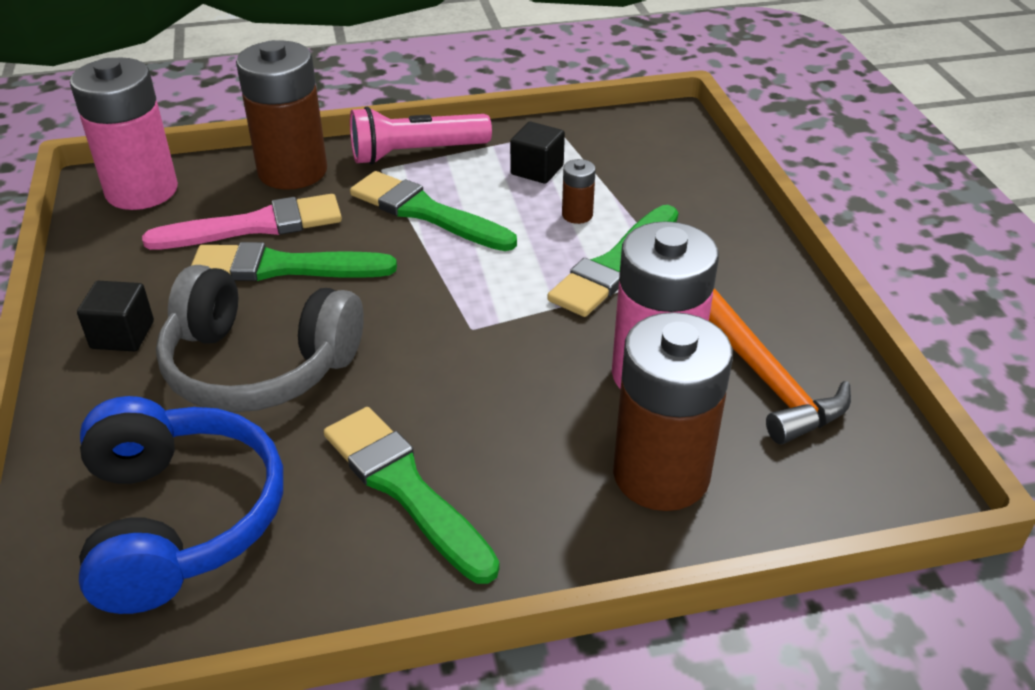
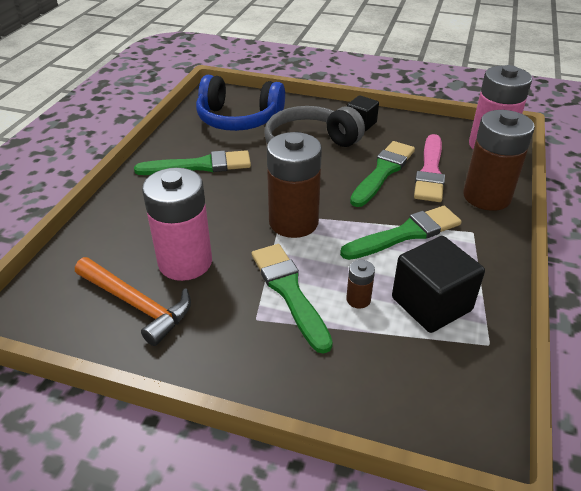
camera: 120 degrees right, 0 degrees up
pink flashlight [350,107,492,165] -> none
black cube [510,122,565,184] -> black cube [392,236,485,333], size x1.72
brown battery [613,312,733,511] -> brown battery moved to [267,132,322,238]
orange hammer [709,289,851,444] -> orange hammer turned 150 degrees counterclockwise [75,257,191,346]

